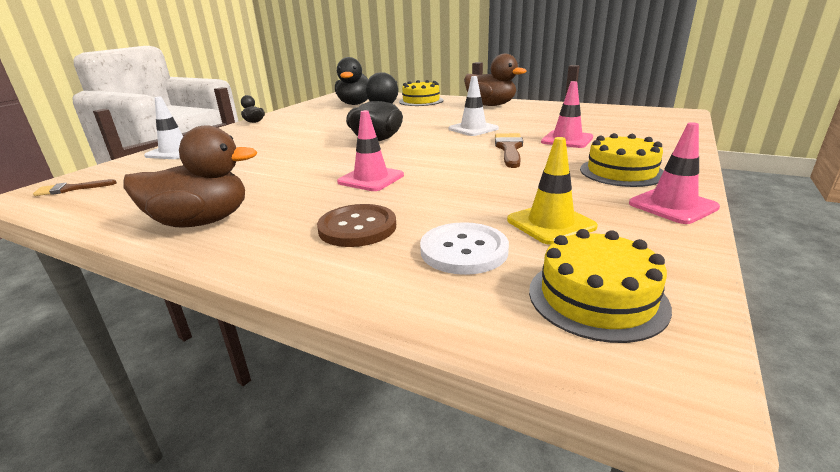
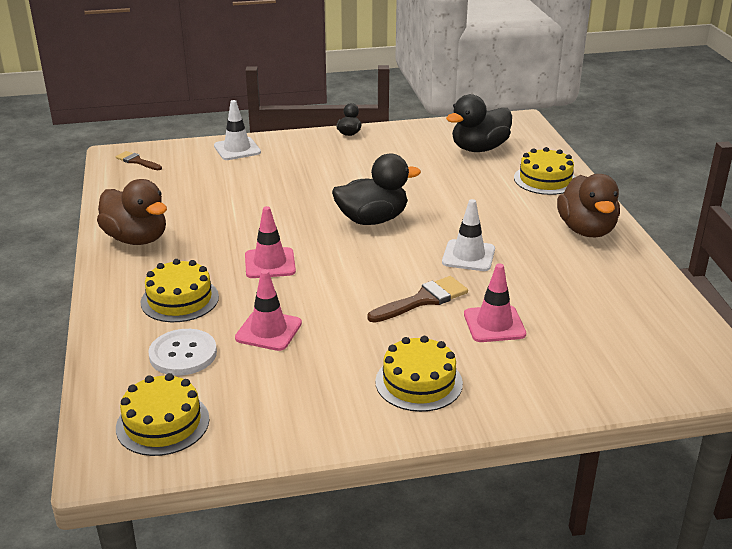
camera: 50 degrees right, 5 degrees up
brown button [317,204,396,247] -> yellow cake [141,259,219,322]
yellow traffic cone [507,137,598,245] -> none
pink traffic cone [629,122,720,224] -> pink traffic cone moved to [235,270,302,351]

